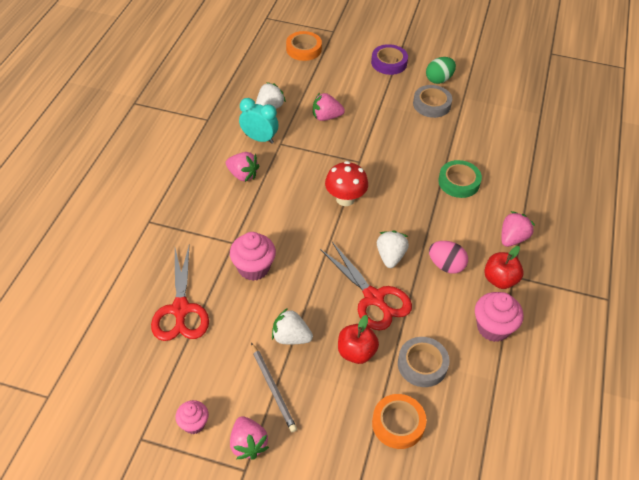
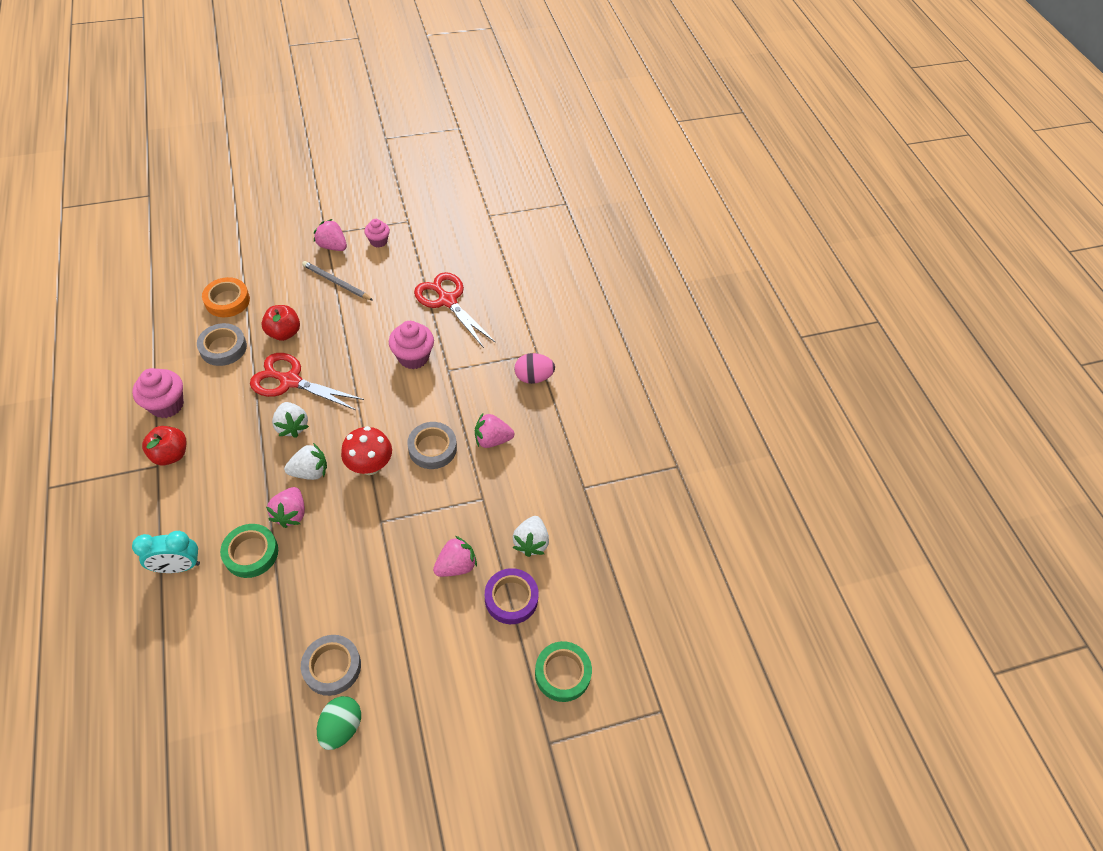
camera: 145 degrees right, 5 degrees up
turquoise clock [239,98,279,144] -> turquoise clock moved to [132,531,200,573]
white strawberry [272,308,313,344] -> white strawberry moved to [284,443,327,480]
orange tape [286,31,322,61] -> green tape [535,641,592,702]
purple tape [371,44,408,75] -> purple tape moved to [485,568,539,624]
pink egg [429,241,468,274] -> pink egg moved to [515,353,555,384]
pink strawberry [501,211,535,247] -> pink strawberry moved to [266,487,305,528]
none -> grey tape [407,422,457,469]

